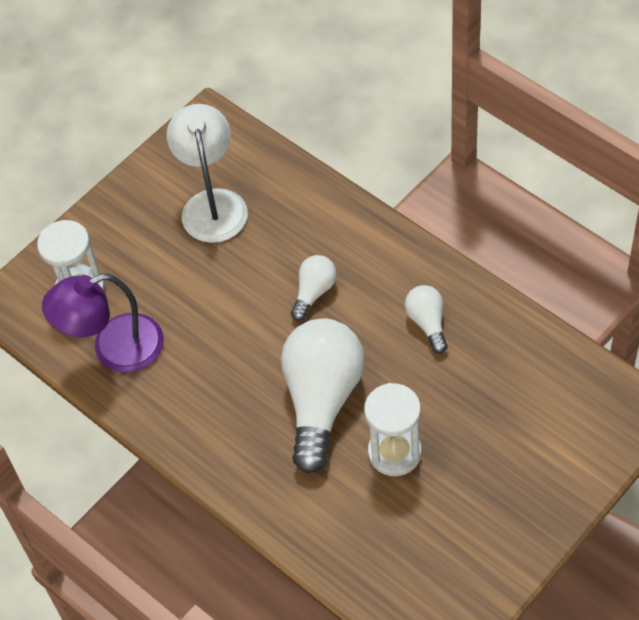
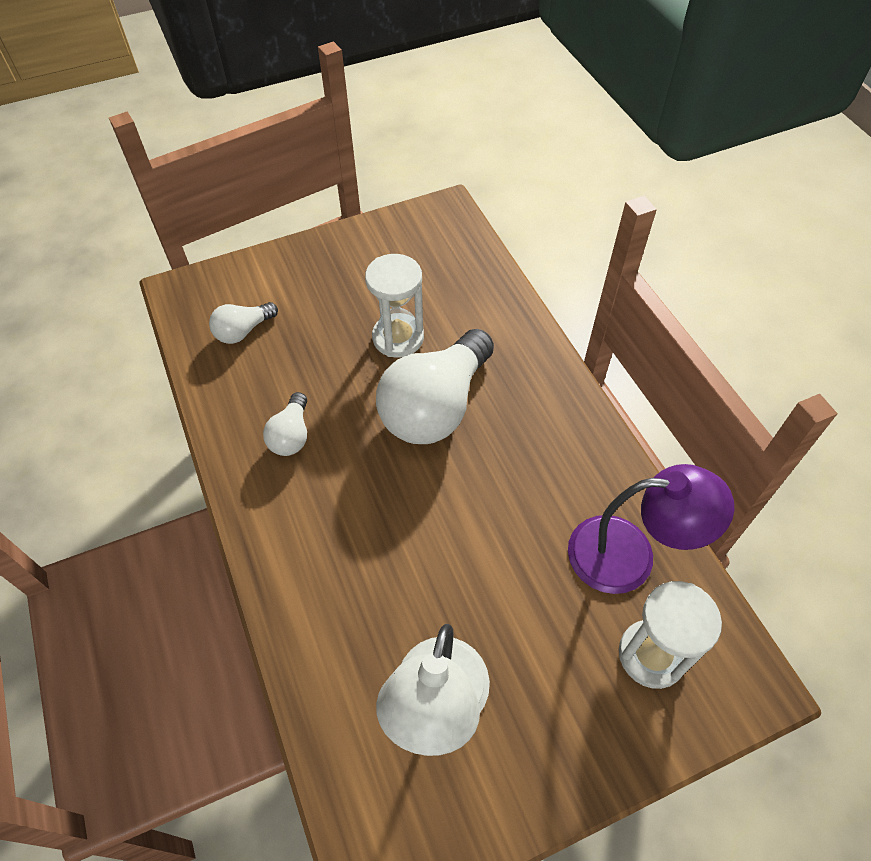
camera: 160 degrees left, 0 degrees up
white light bulb [291,255,337,321] -> white light bulb moved to [209,302,278,344]

